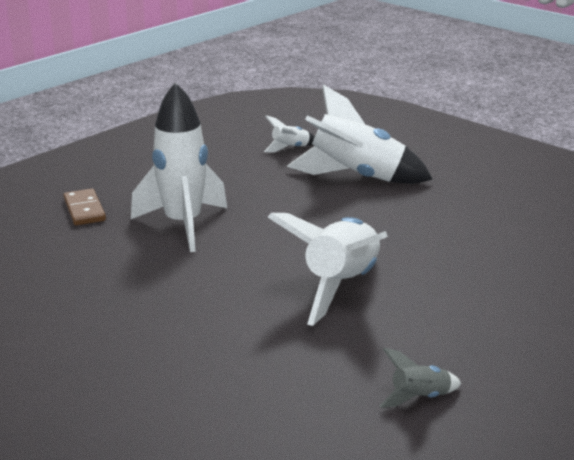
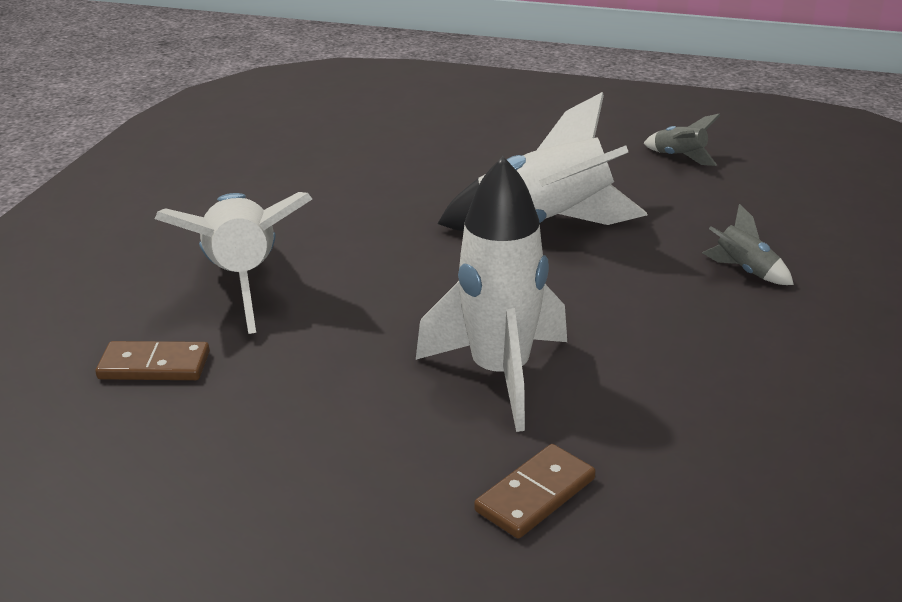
camera: 115 degrees left, 5 degrees up
white rocket [264,115,315,153] -> brown domino [95,341,210,380]
none -> grey rocket [702,204,794,285]

